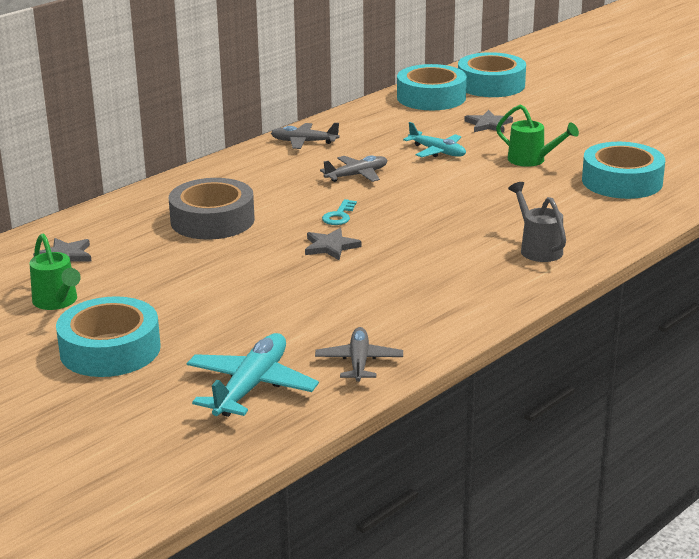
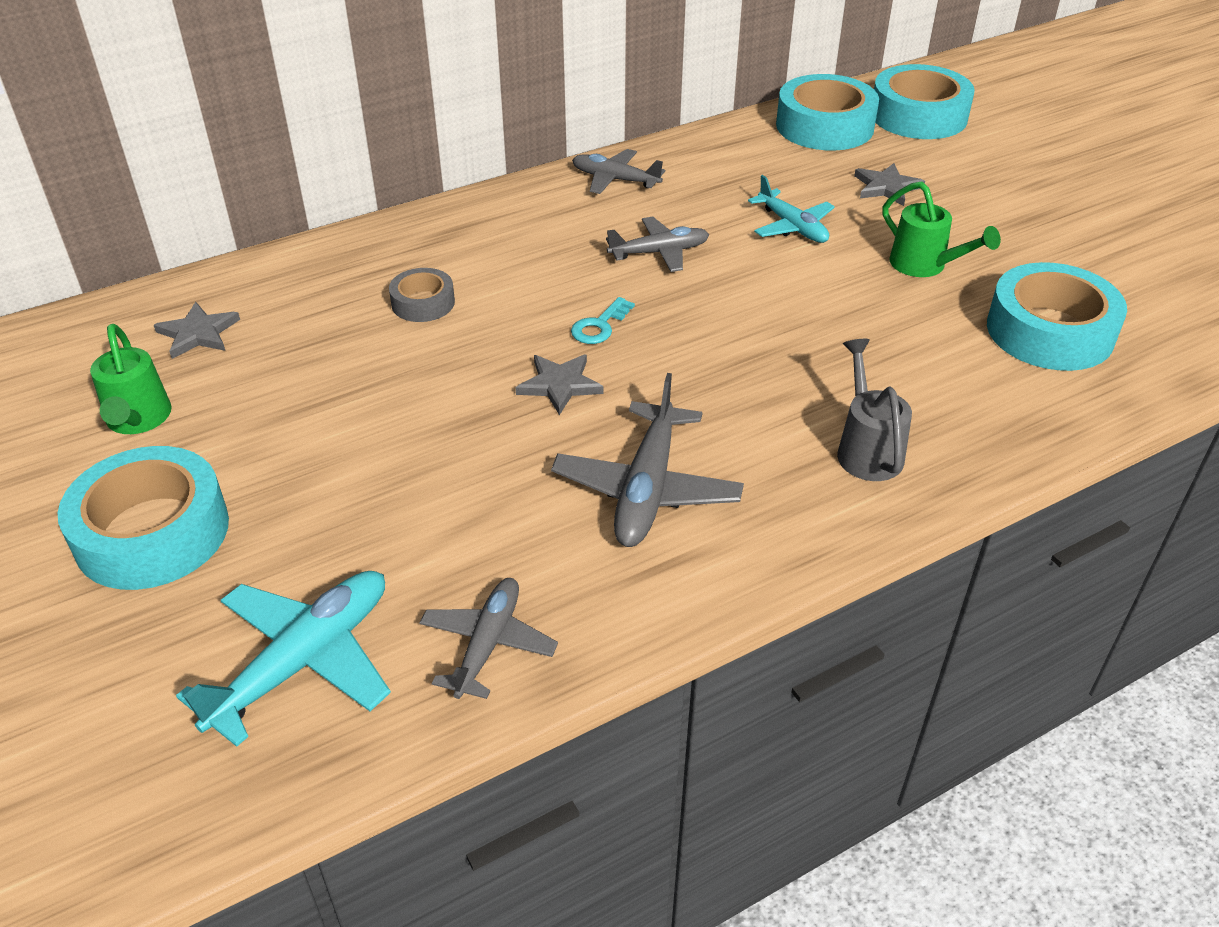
camera: 15 degrees right, 15 degrees up
grey tape [169,178,255,240] -> grey tape [389,268,455,322], size x0.53
none -> grey plane [551,373,744,547]

